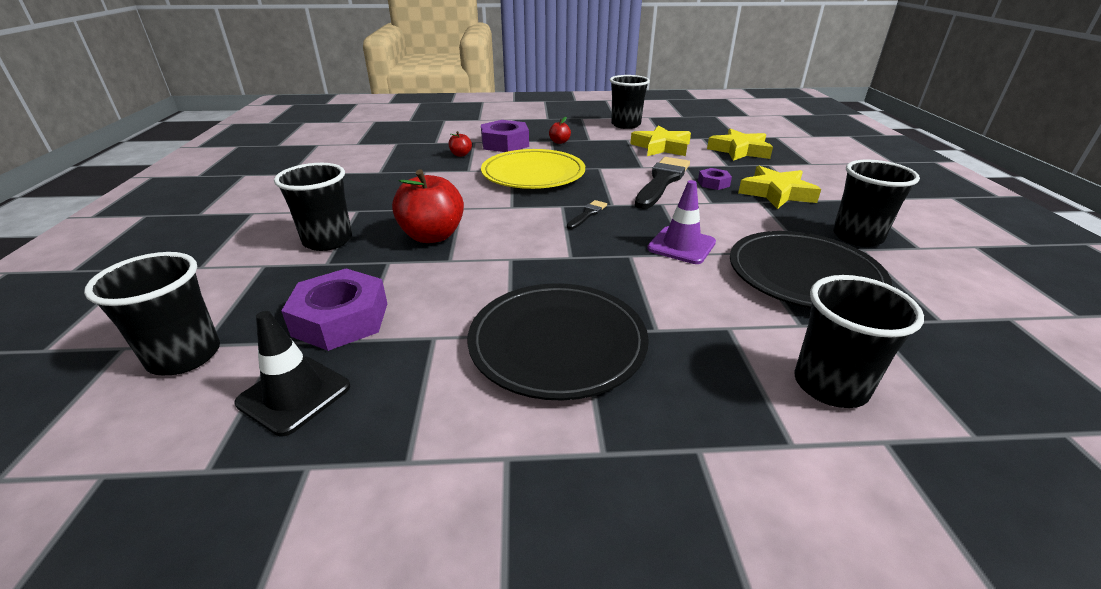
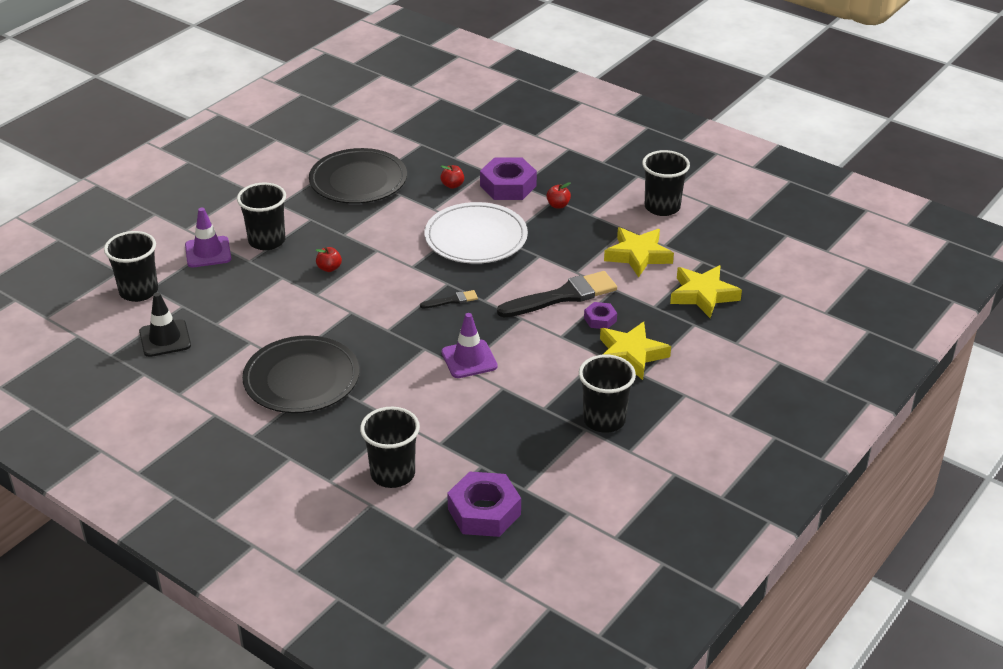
camera: 40 degrees right, 5 degrees up
purple nut [281,268,387,351] -> purple nut moved to [447,471,521,537]
red apple [392,170,464,243] -> red apple [315,247,342,272], size x0.47
yellow plate [481,149,585,189] -> white plate [424,202,528,264]
black plate [730,231,892,309] -> black plate moved to [309,148,407,204]
none -> purple traffic cone [185,208,231,267]

